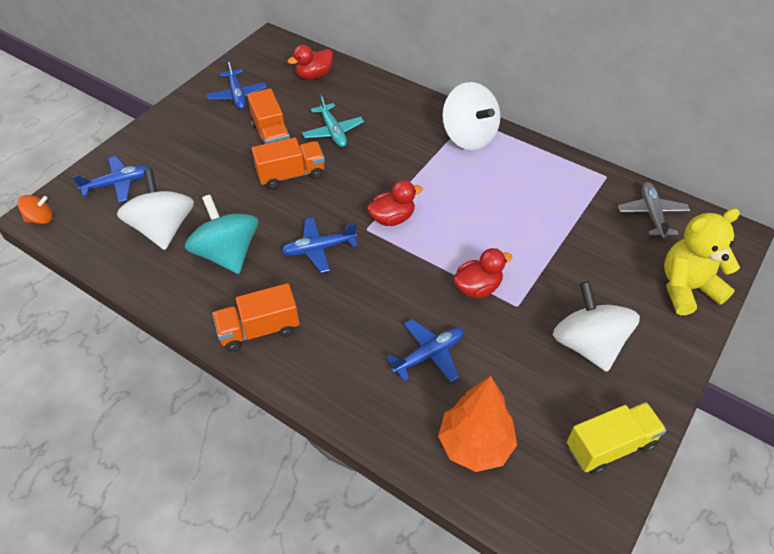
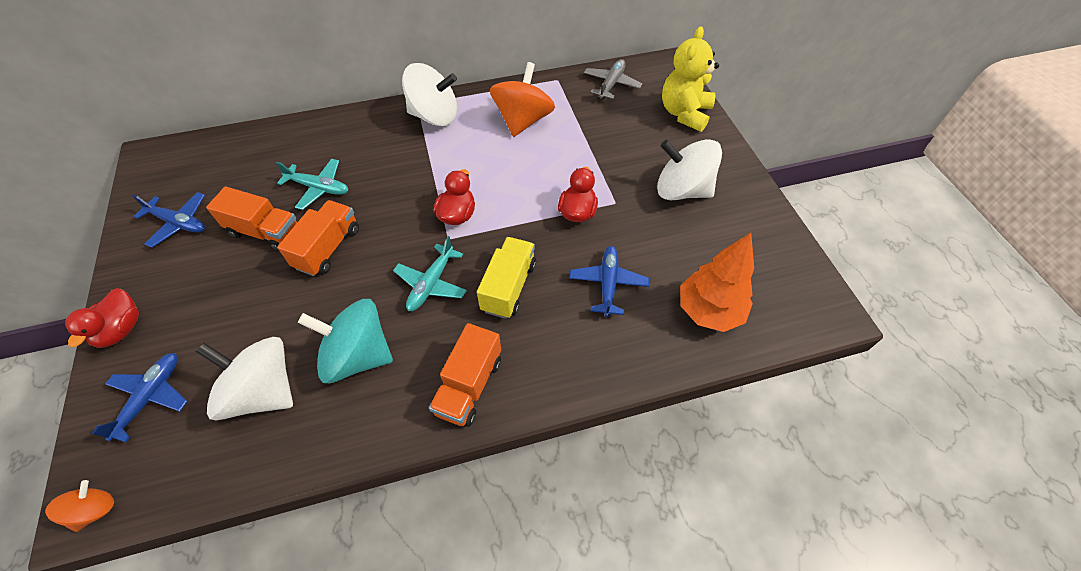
camera: 50 degrees left, 5 degrees up
blue plane [281,217,358,273] -> turquoise plane [393,236,467,311]
red duck [288,45,333,79] -> red duck moved to [64,288,139,348]
yellow truck [567,402,666,475] -> yellow truck moved to [477,237,536,319]
grey plane [618,182,690,238] -> grey plane turned 75 degrees clockwise [584,59,642,99]
none -> orange spinning top [490,62,555,137]

